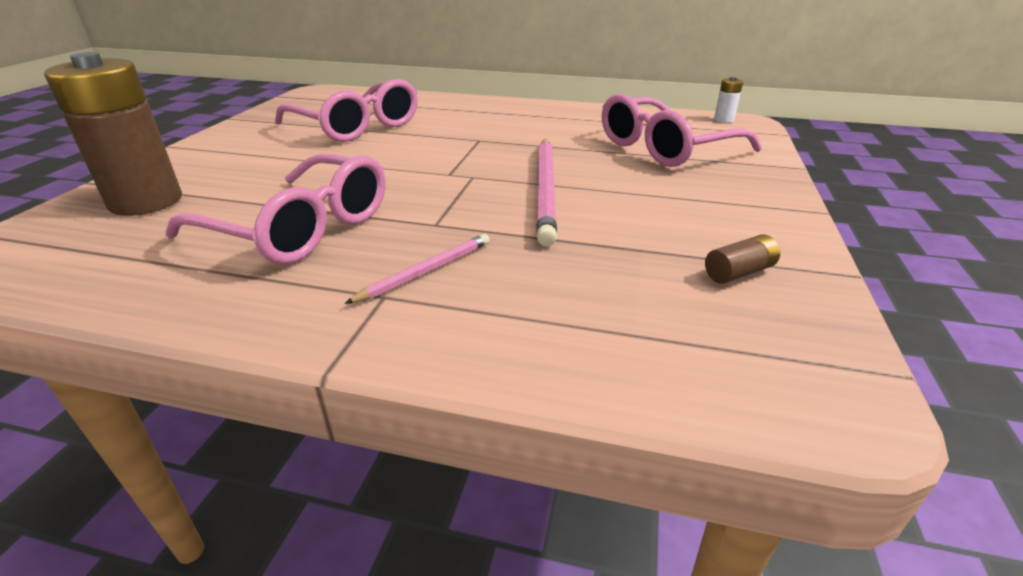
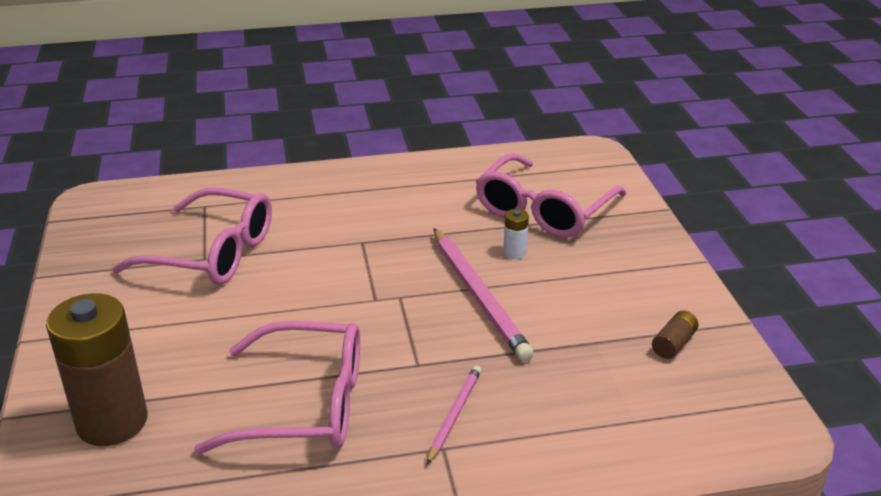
camera: 25 degrees left, 0 degrees up
white battery [714,77,743,123] -> white battery moved to [503,209,529,259]

